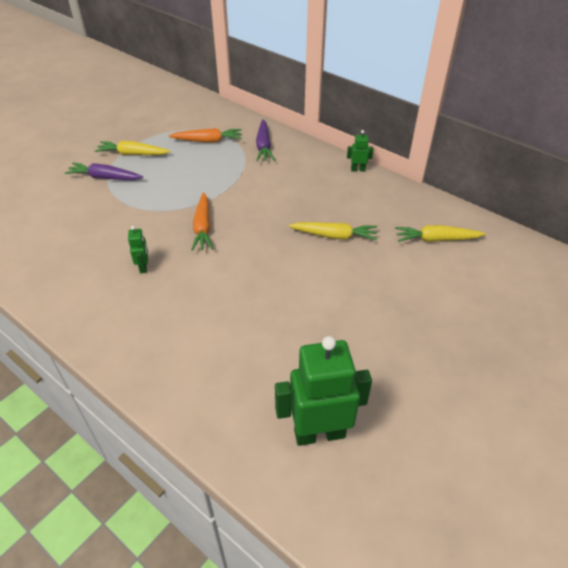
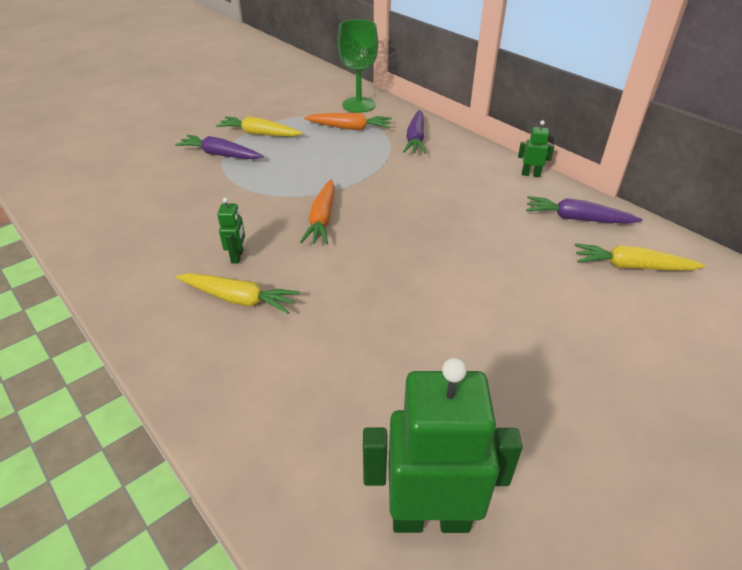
camera: 10 degrees right, 5 degrees down
yellow carrot [289,222,377,241] -> yellow carrot moved to [176,273,300,314]
none -> green goblet [338,19,378,113]
none -> purple carrot [526,196,643,224]

